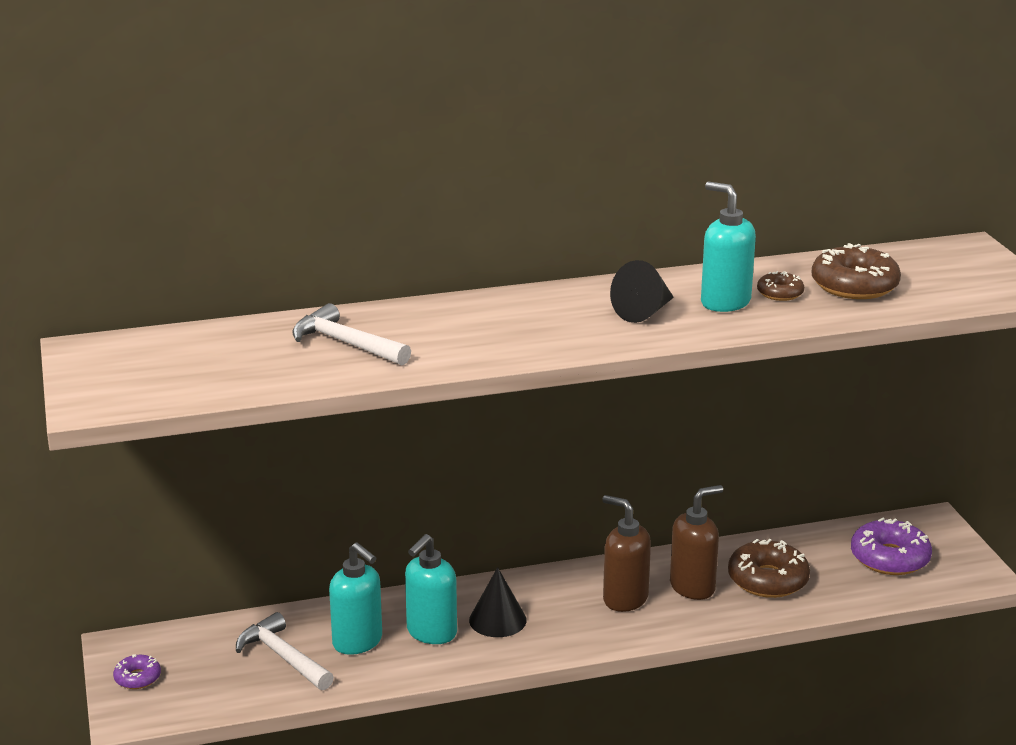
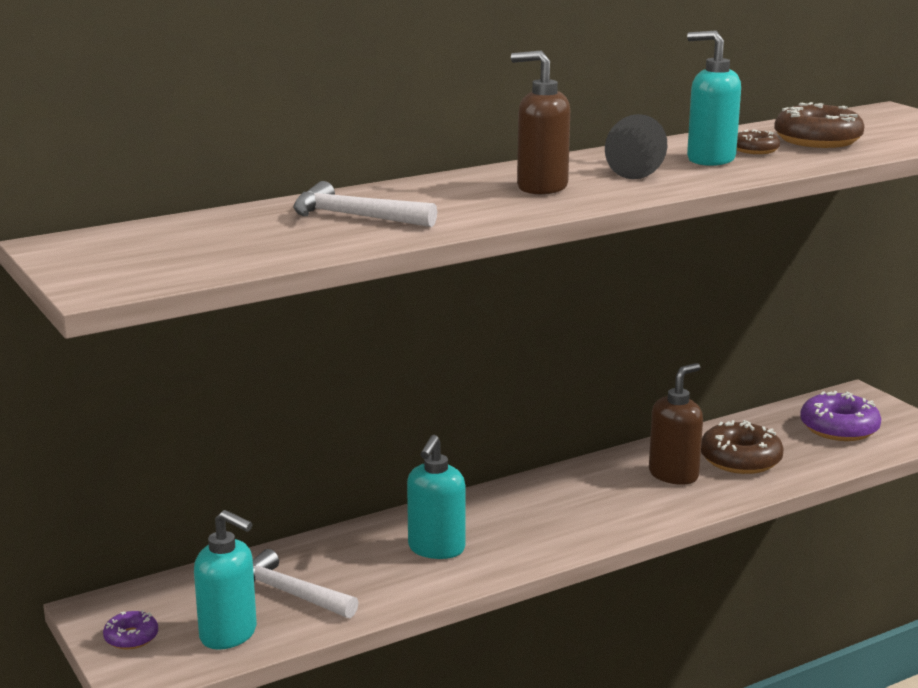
camera: 15 degrees left, 5 degrees down
turquoise soap dispenser [329,542,382,655] -> turquoise soap dispenser moved to [194,510,257,650]
black cone [469,567,527,637] -> none
brown soap dispenser [602,495,651,612] -> brown soap dispenser moved to [511,51,570,195]

